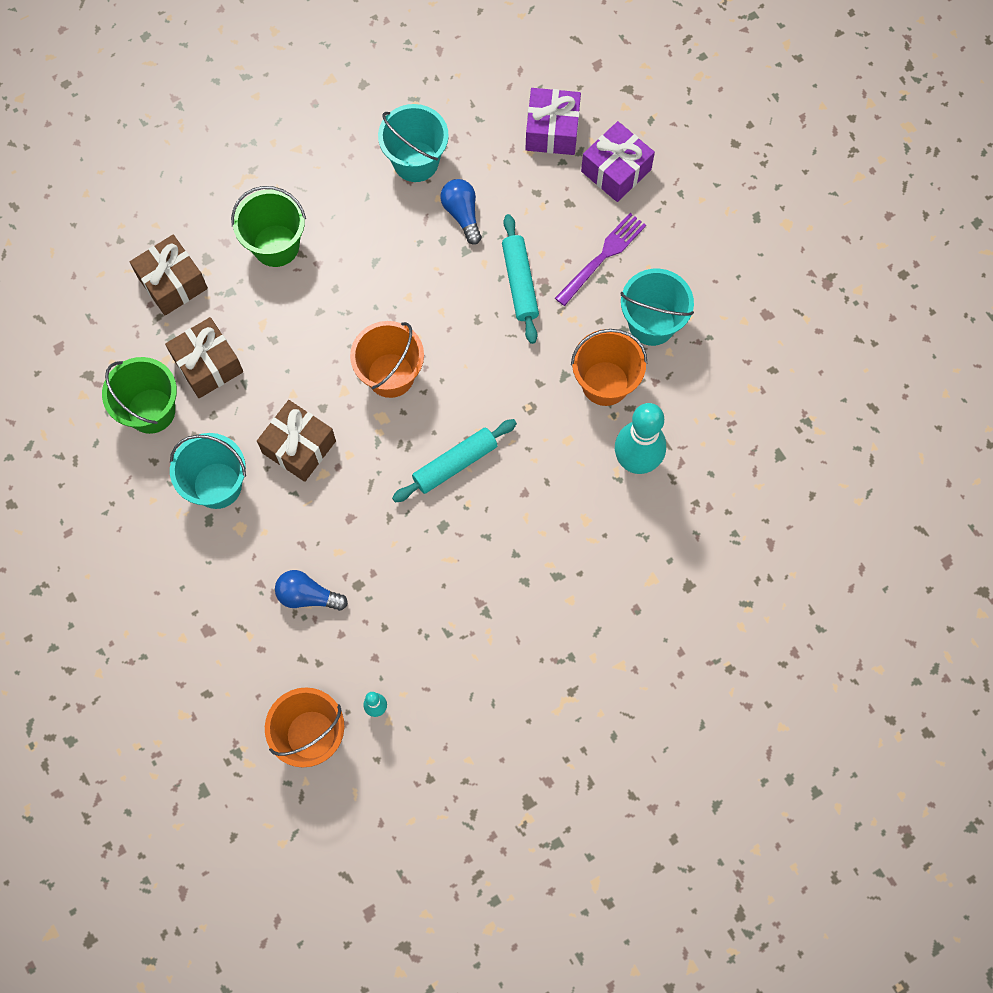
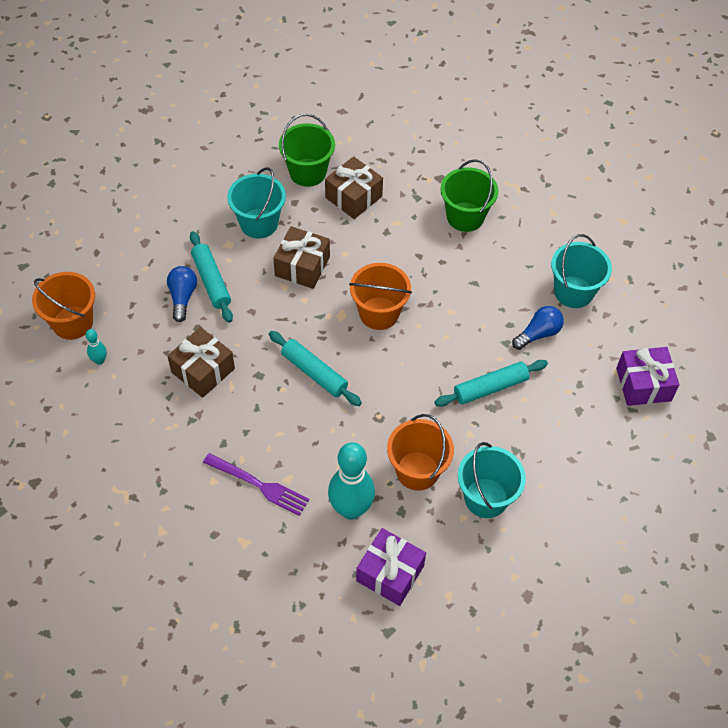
camera: 75 degrees right, 15 degrees down
brown gift [130,235,208,316] -> brown gift moved to [167,327,235,398]
purple fork [555,213,646,306] -> purple fork moved to [203,453,309,516]
purple gift [581,121,655,202] -> purple gift moved to [356,528,426,606]
none -> turquoise rolling pin [190,231,233,323]

